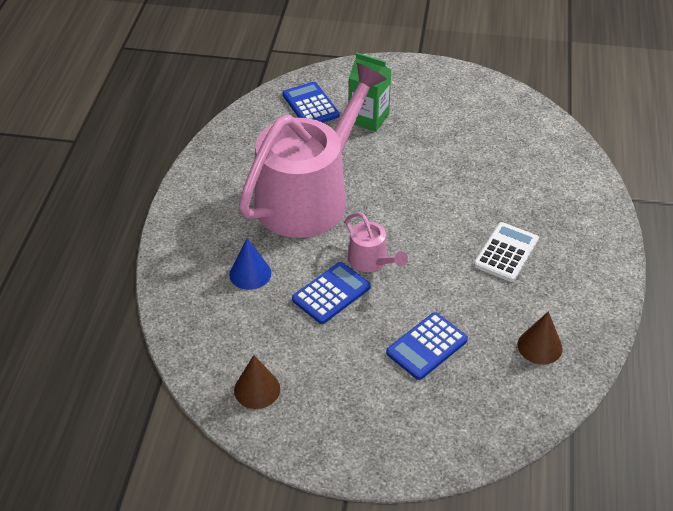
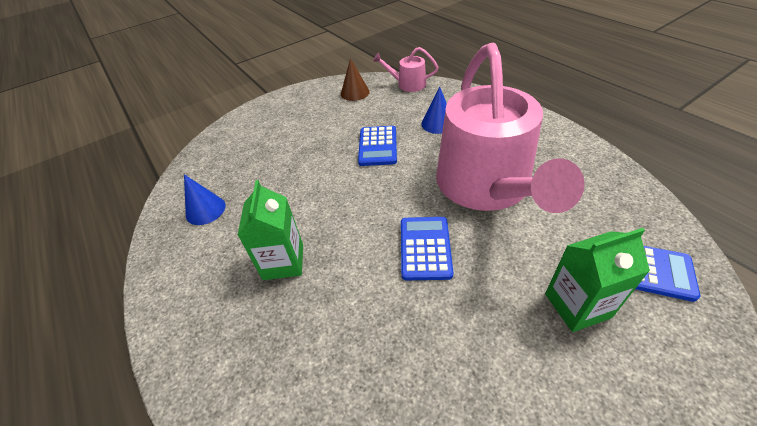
camera: 140 degrees right, 0 degrees up
pink watering can [345,212,408,272] -> pink watering can moved to [373,47,438,92]
blue calculator [386,312,468,380] -> blue calculator moved to [401,217,453,280]
white calculator [474,222,539,282] -> green carton [238,180,303,280]
brown cone [518,311,563,365] -> blue cone [184,174,226,225]

